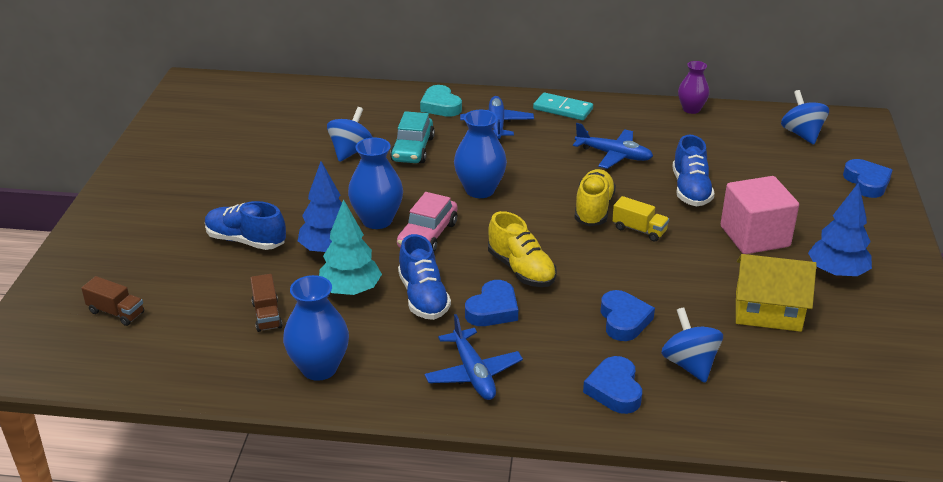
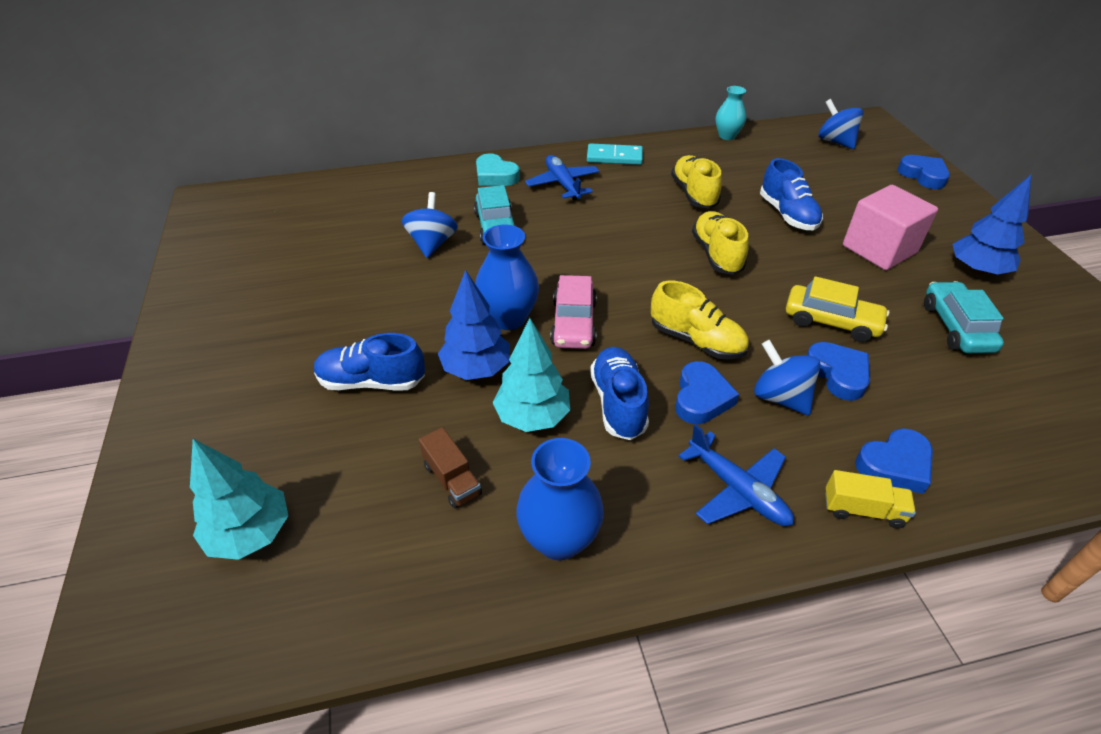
camera: 20 degrees left, 10 degrees up
brown truck [81,276,144,326] -> turquoise tree [190,439,288,560]
blue shoe [398,234,451,320] -> blue shoe turned 150 degrees counterclockwise [590,347,649,440]
blue vase [454,110,507,198] -> none
blue plane [573,123,653,169] -> yellow shoe [671,155,722,209]
blue heart [583,356,642,414] -> blue heart turned 90 degrees counterclockwise [855,428,933,494]
yellow truck [612,196,669,242] -> yellow truck moved to [825,470,916,529]
blue spinning top [661,307,723,383] -> blue spinning top moved to [754,340,821,415]
purple vase [678,61,710,114] -> turquoise vase [716,86,746,140]
yellow house [736,254,817,332] -> turquoise car [924,281,1004,353]
none -> yellow car [786,276,890,342]

